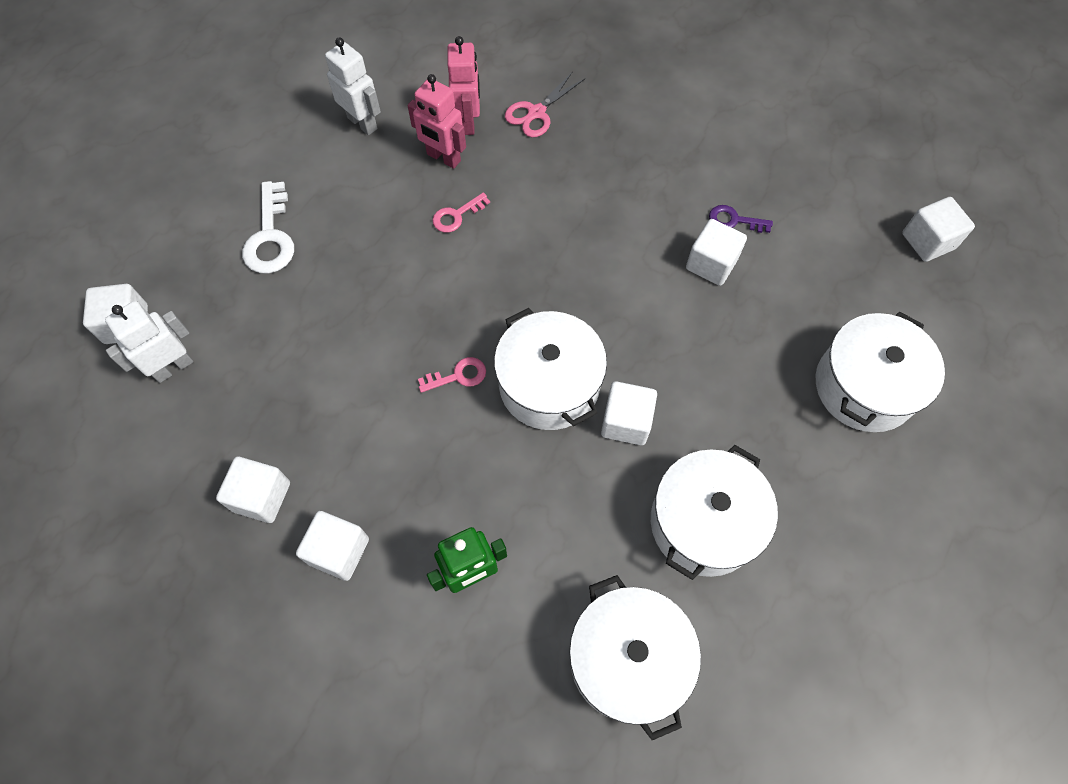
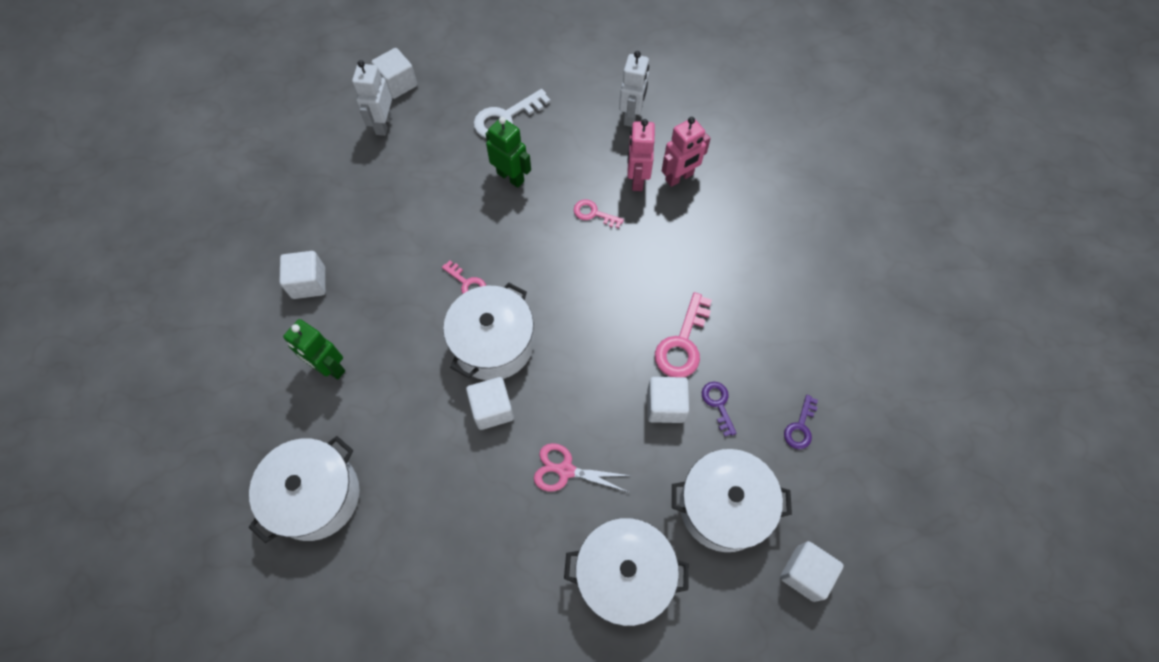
camera: 60 degrees right, 0 degrees up
white robot [105,301,193,383] -> white robot turned 105 degrees counterclockwise [352,60,392,136]
white cube [216,457,290,523] -> none
pink scissors [505,71,585,137] -> pink scissors moved to [534,443,631,492]
white pot [651,445,778,580] -> white pot moved to [672,449,792,552]
none -> green robot [486,117,531,188]
none -> pink key [655,292,712,377]
none -> purple key [784,395,818,449]

